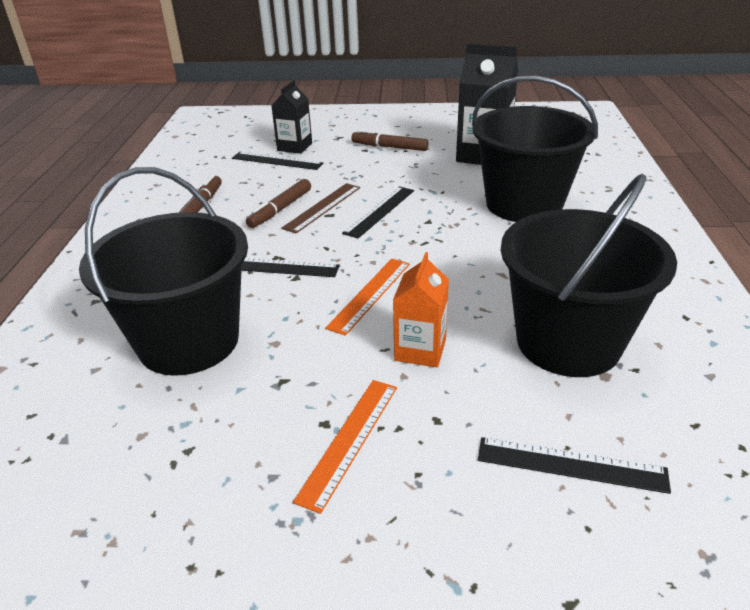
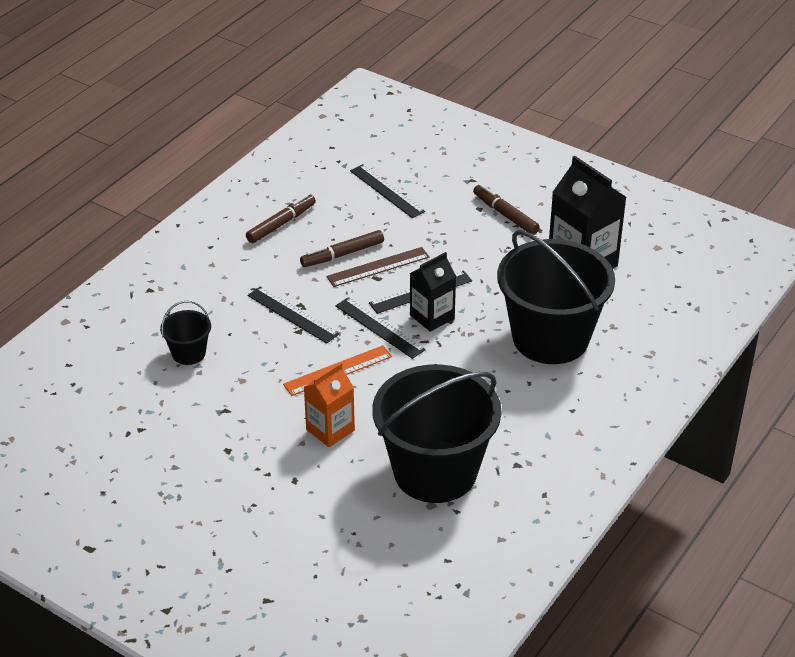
camera: 30 degrees right, 5 degrees up
black bucket [79,167,248,376] -> black bucket [160,301,211,365], size x0.43
black carton [271,80,312,154] -> black carton moved to [410,252,456,332]
orange ruler [293,380,397,514] -> none
black ruler [478,437,671,494] -> black ruler moved to [335,297,426,359]

